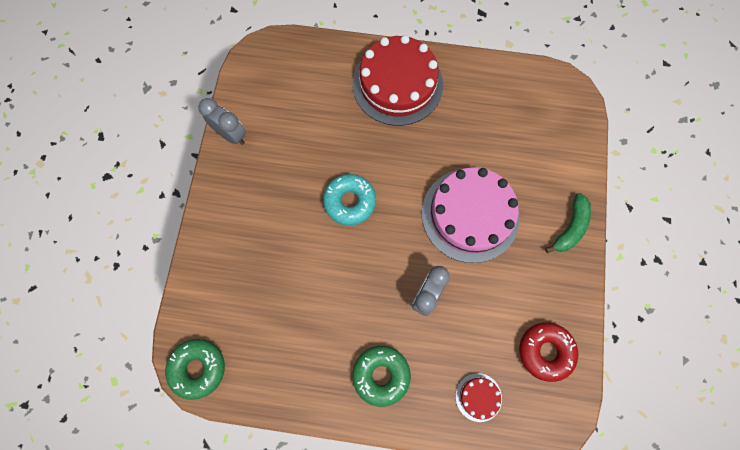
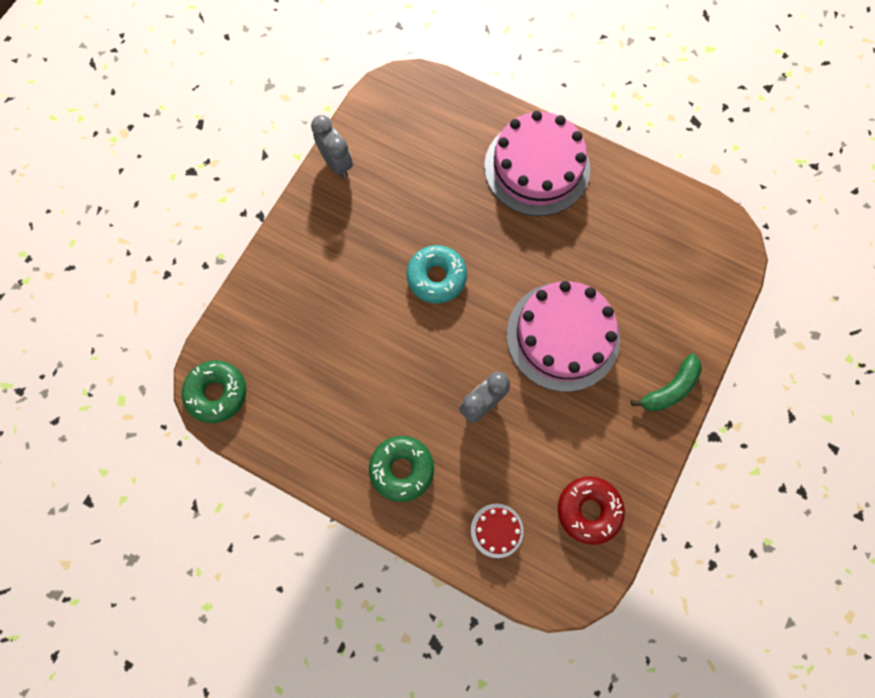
camera: 20 degrees right, 0 degrees up
red cake [353,35,443,126] -> pink cake [484,111,590,216]

